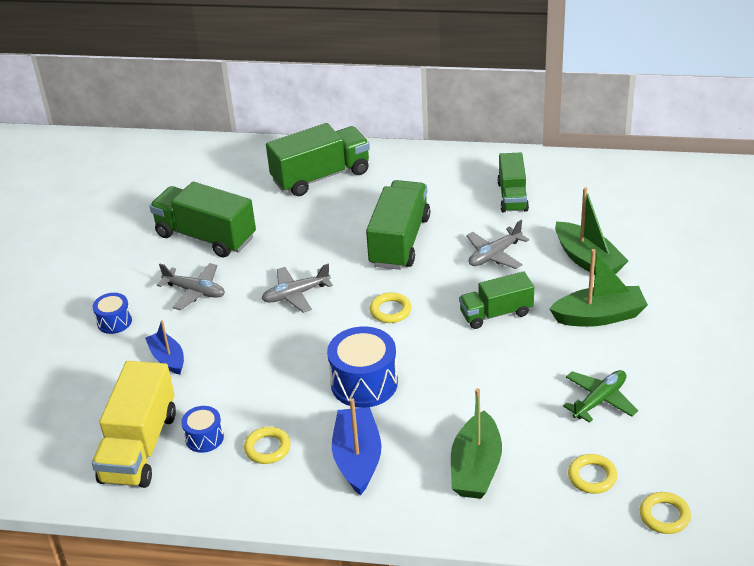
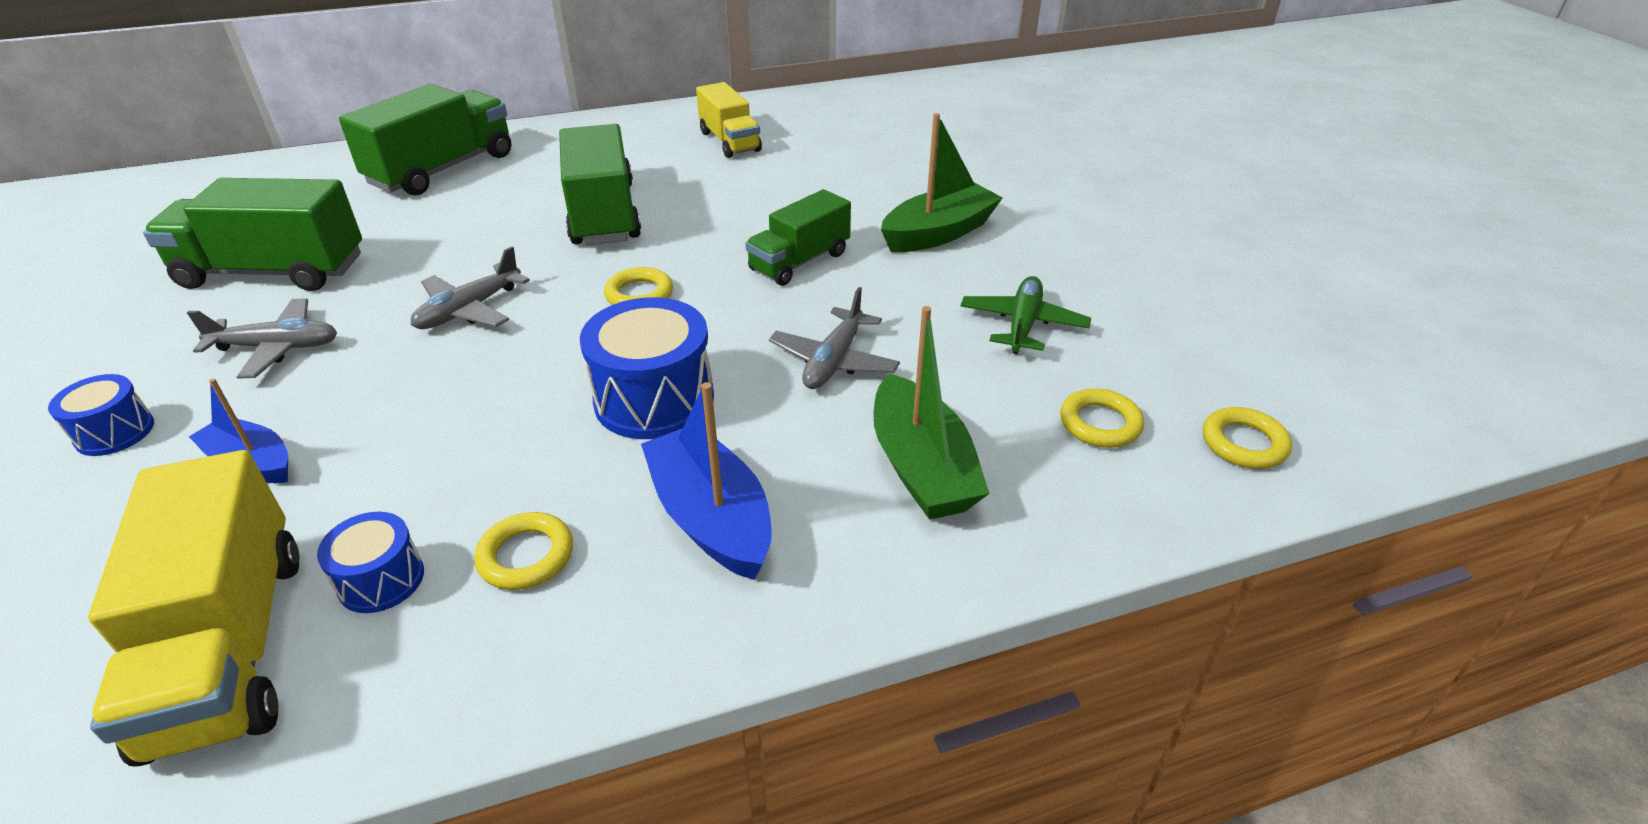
camera: 30 degrees left, 0 degrees up
grey plane [466,220,529,269] -> grey plane moved to [769,287,900,389]
green truck [497,153,529,213] -> yellow truck [696,82,762,158]
green boat [555,187,628,275] -> none

